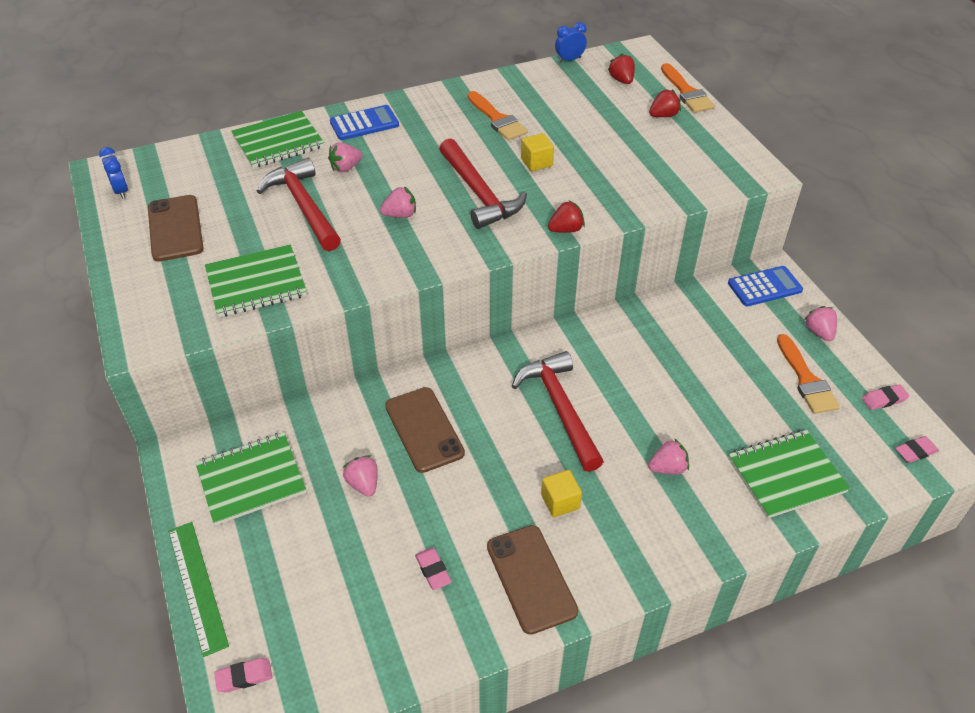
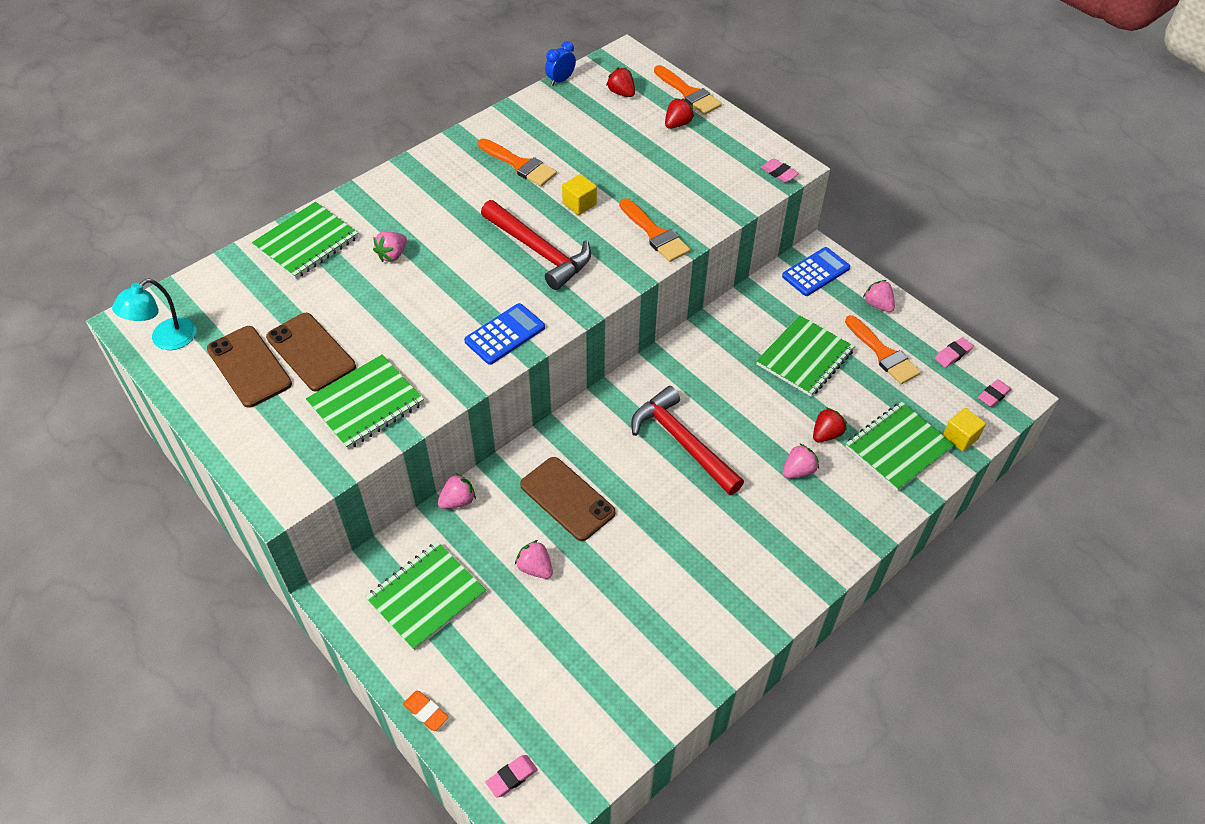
camera: 20 degrees left, 5 degrees up
blue clock [99,147,128,199] -> turquoise lamp [112,278,196,350]
green ruler [168,522,229,657] -> orange eraser [403,691,449,731]
red hammer [256,158,341,251] -> none
blue calculator [330,105,399,140] -> blue calculator moved to [464,303,545,365]
pink strawberry [380,186,416,218] -> pink strawberry moved to [437,473,476,509]
pink eraser [415,548,451,590] -> pink eraser moved to [761,159,799,183]
brown phone [487,525,578,635] -> brown phone moved to [266,313,356,392]
yellow cube [541,470,582,517] -> yellow cube moved to [943,408,986,451]
red strawberry [548,201,585,233] -> red strawberry moved to [813,407,847,442]
none -> orange brush [619,198,690,262]
none -> green notebook [756,315,855,397]

